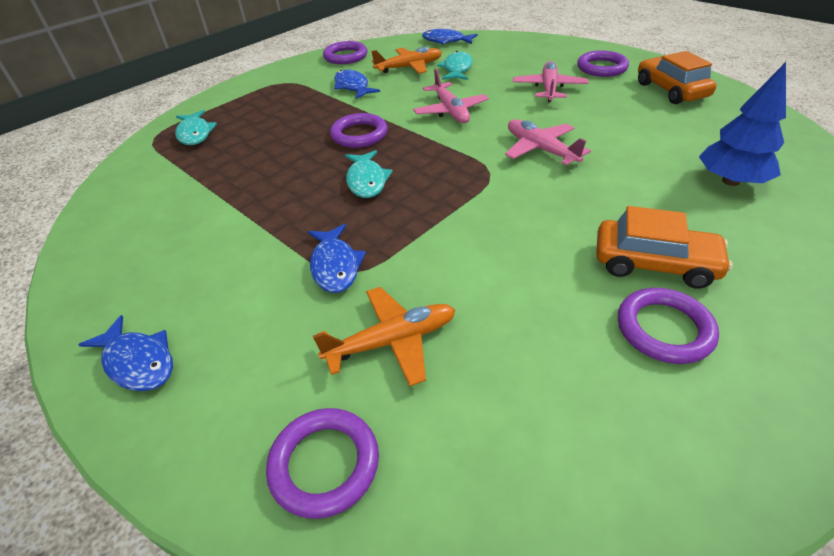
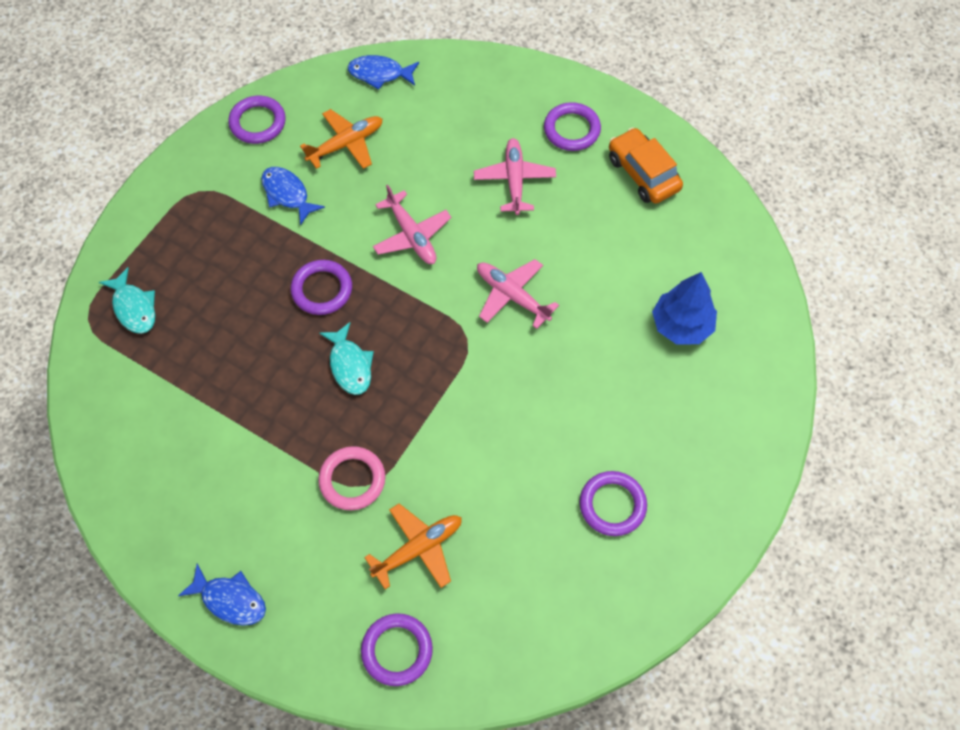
camera: 15 degrees left, 20 degrees up
blue fish [308,224,366,293] -> pink ring [318,446,385,510]
turquoise fish [437,51,473,80] -> none
orange car [596,206,733,289] -> none

